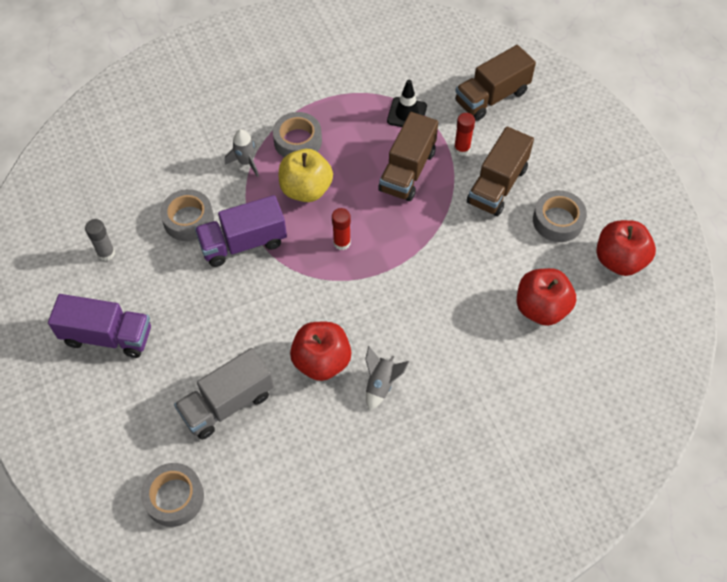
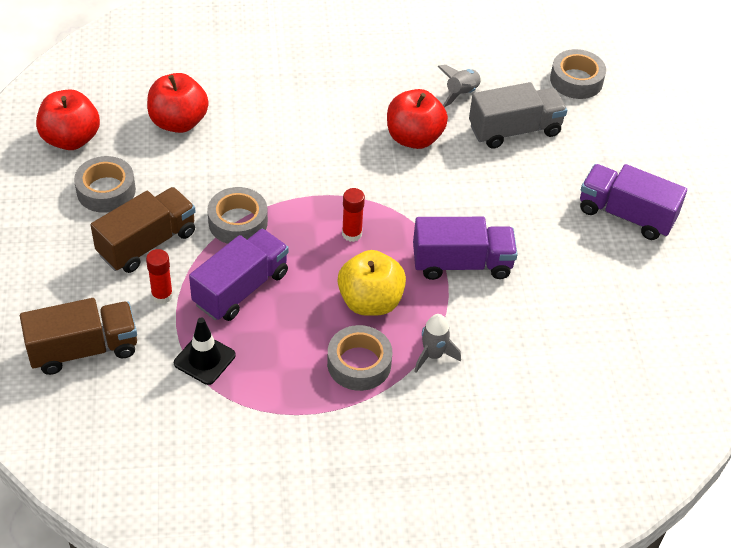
camera: 165 degrees left, 10 degrees down
grey glue stick [85,219,115,261] -> none
grey tape [160,189,214,241] -> grey tape moved to [207,187,268,244]
grey rocket [365,346,410,411] -> grey rocket moved to [437,65,482,107]
brown truck [378,112,438,201] -> purple truck [189,229,289,321]

